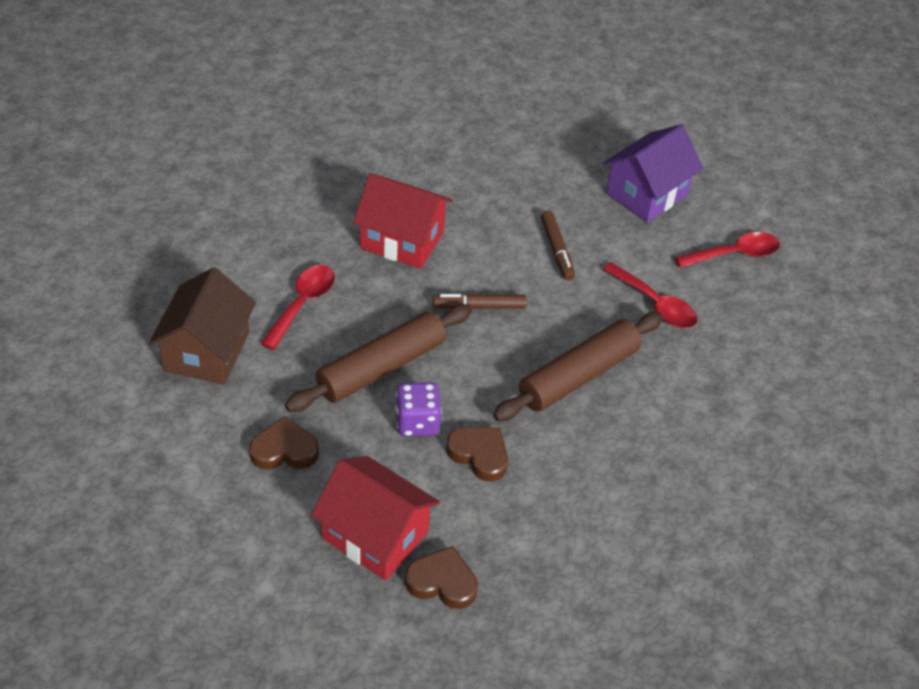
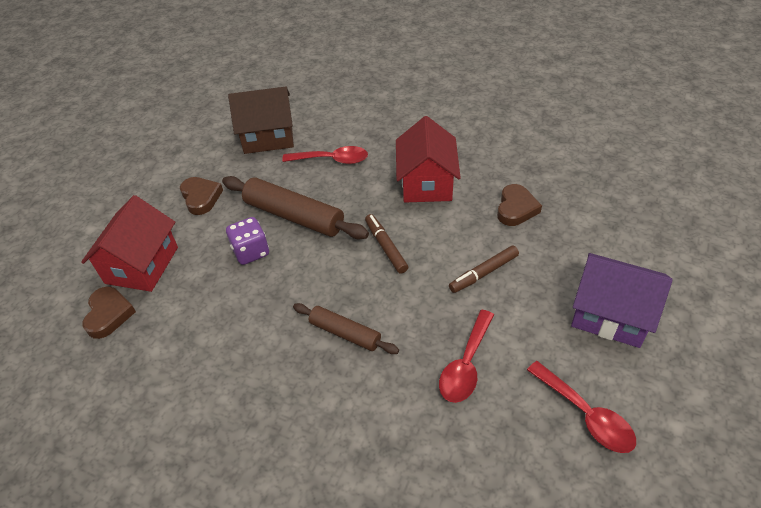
camera: 75 degrees right, 0 degrees up
brown heart [446,427,508,482] -> brown heart moved to [497,184,542,226]
brown rolling pin [493,312,663,421] -> brown rolling pin [293,303,399,354], size x0.59

